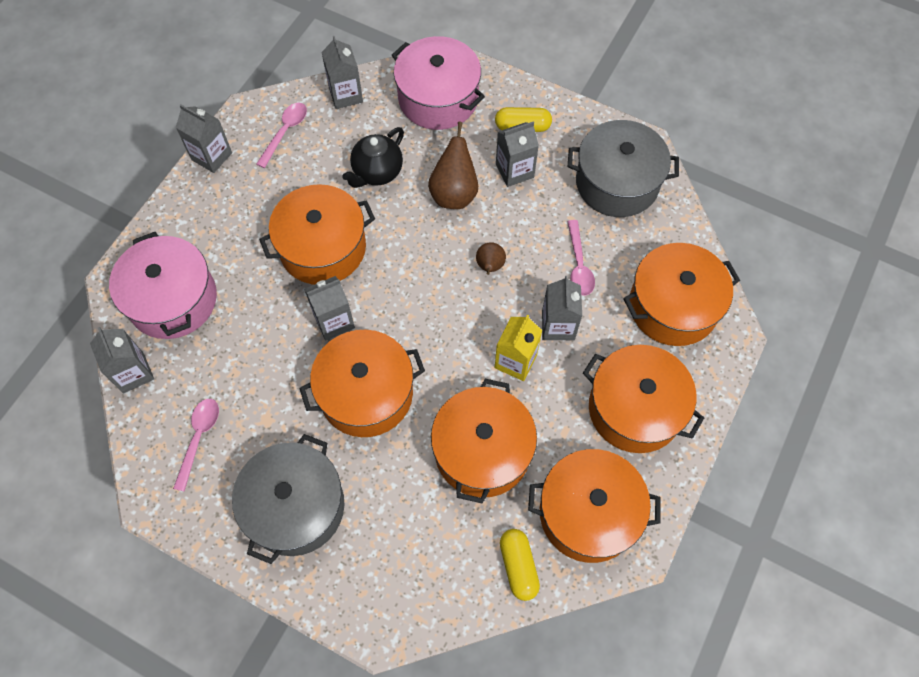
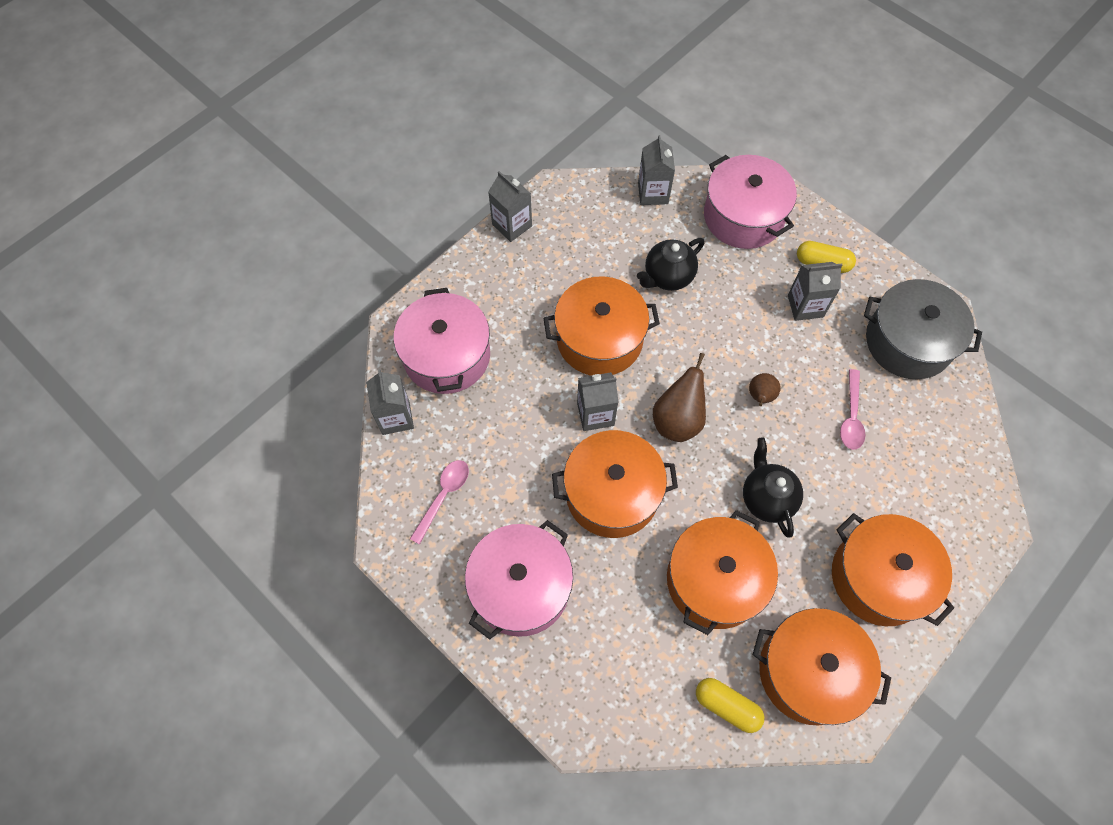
camera: 15 degrees right, 0 degrees up
grey pot [232,434,345,564] -> pink pot [465,520,573,640]
pink spoon [256,103,307,168] -> none
brown pear [428,122,478,209] -> brown pear moved to [653,353,706,442]
yellow carton [495,314,542,381] -> black teapot [743,437,803,538]
yellow capsule [500,529,540,601] -> yellow capsule turned 60 degrees counterclockwise [696,678,764,733]
grey carton [542,276,582,340] -> none
orange pot [623,243,740,346] -> none

